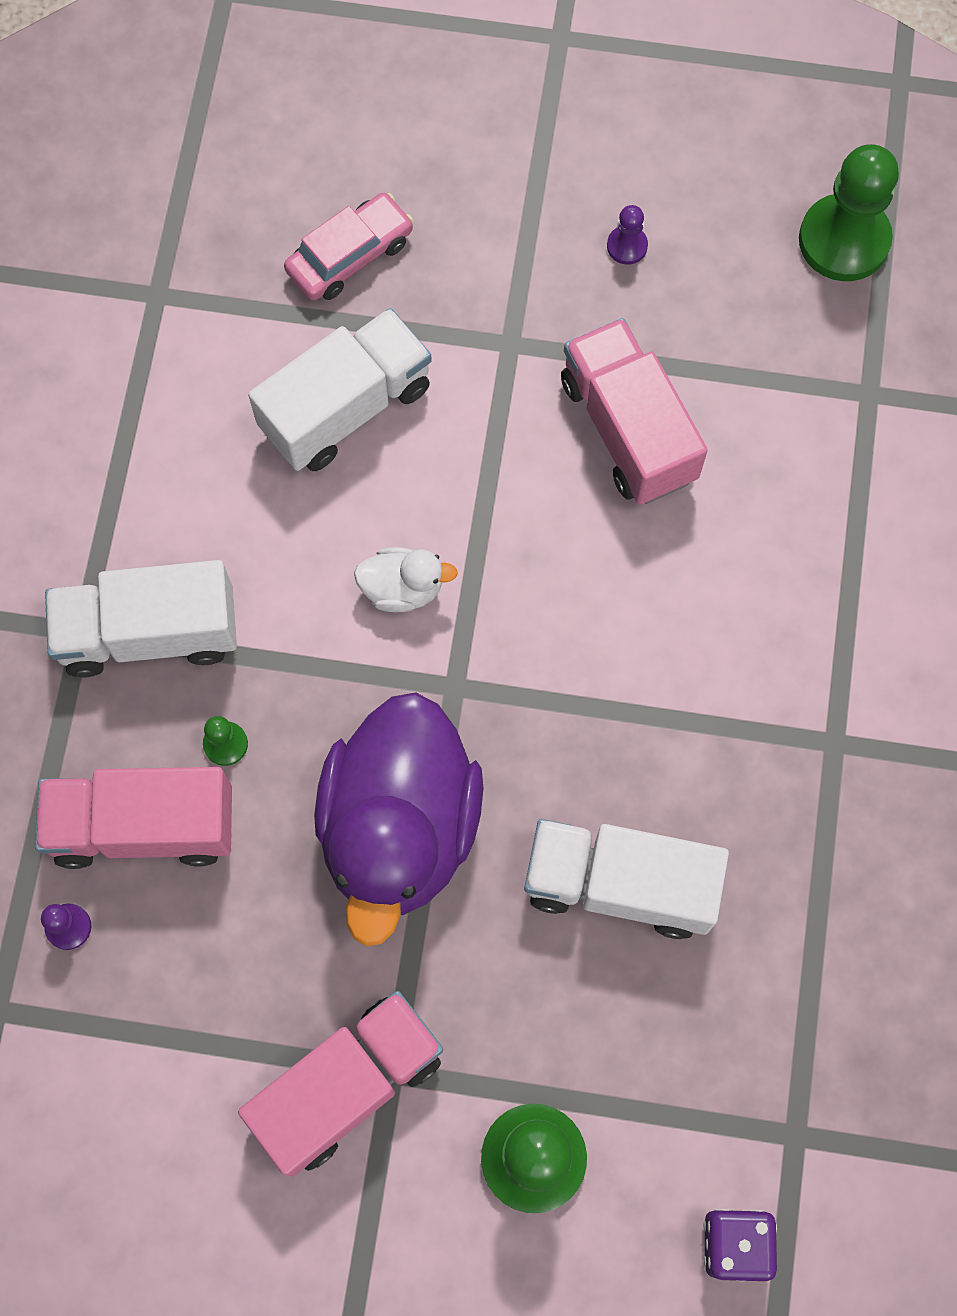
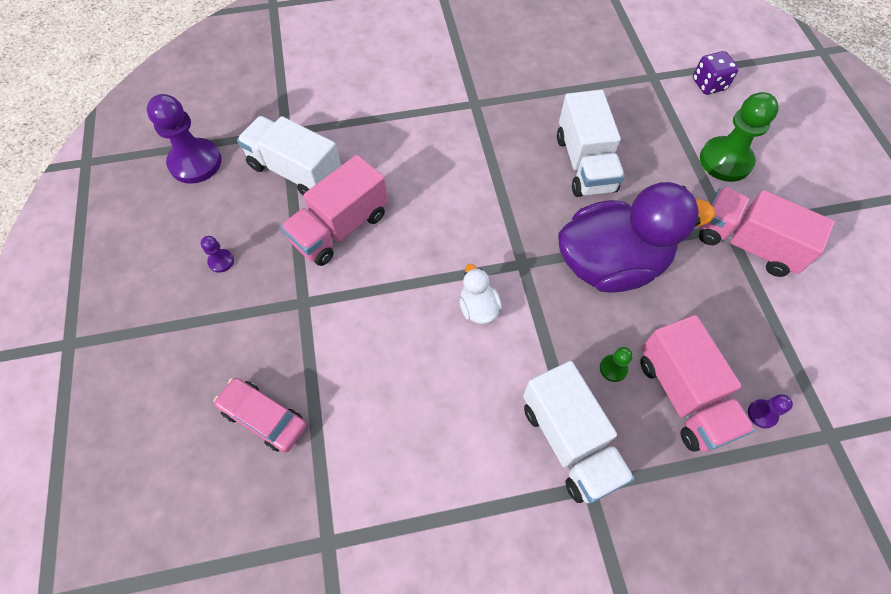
camera: 110 degrees left, 10 degrees down
white truck [248,308,432,471] -> white truck moved to [237,116,341,195]
green pawn [799,144,899,281] -> purple pawn [147,94,222,184]

